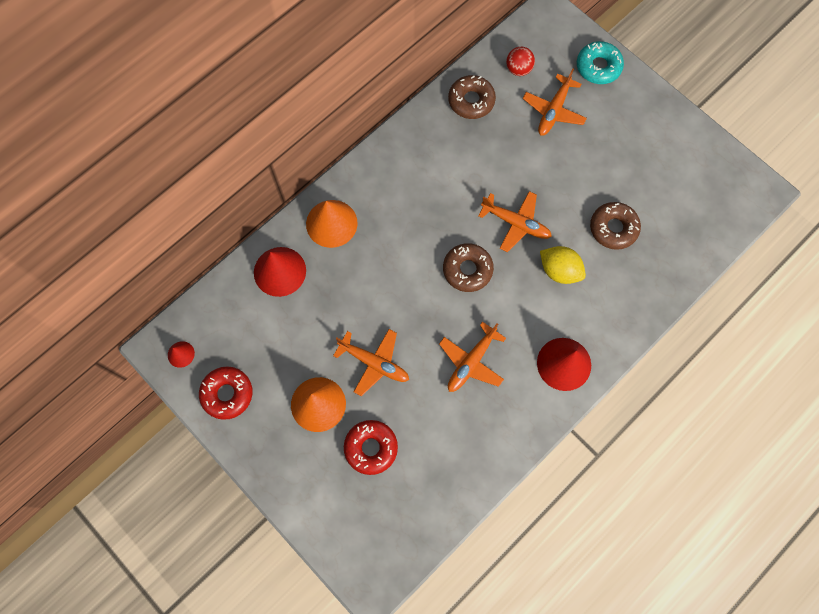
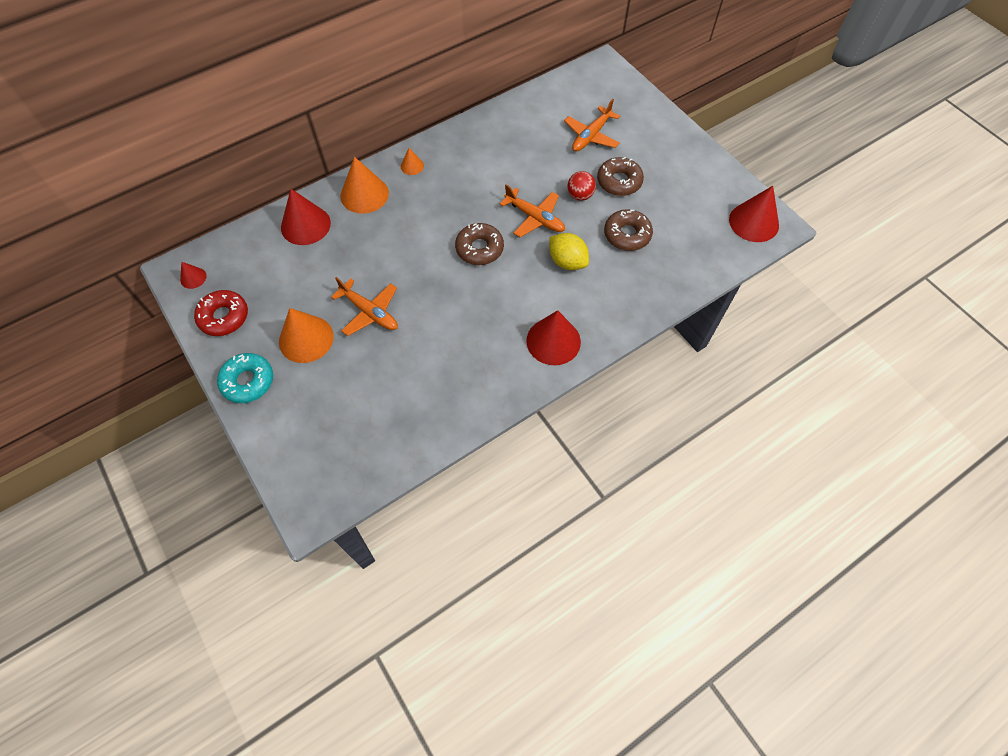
camera: 10 degrees right, 10 degrees down
red donut [344,420,398,475] -> none
orange plane [439,321,506,392] -> none
brown donut [448,75,496,119] -> brown donut moved to [597,157,644,196]
red ball [506,47,535,76] -> red ball moved to [567,171,596,201]
turquoise donut [577,41,624,84] -> turquoise donut moved to [217,353,273,403]
none -> orange cone [401,148,424,175]
none -> red cone [729,186,779,242]

